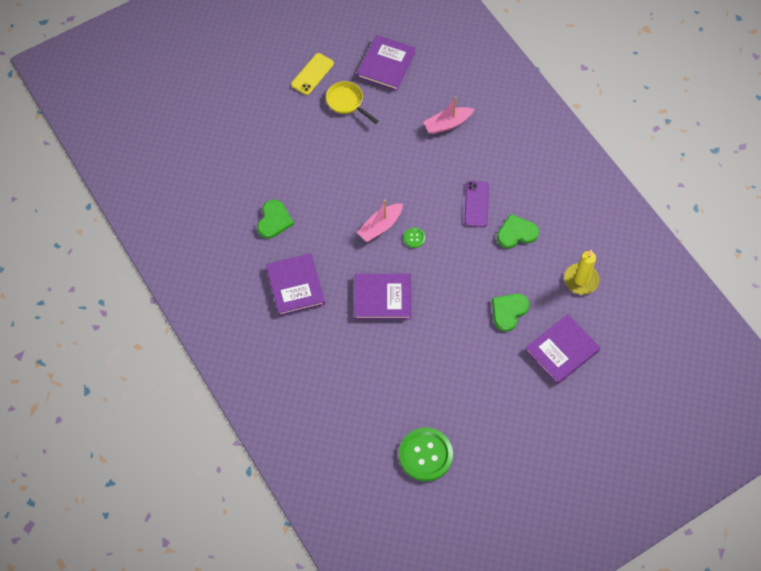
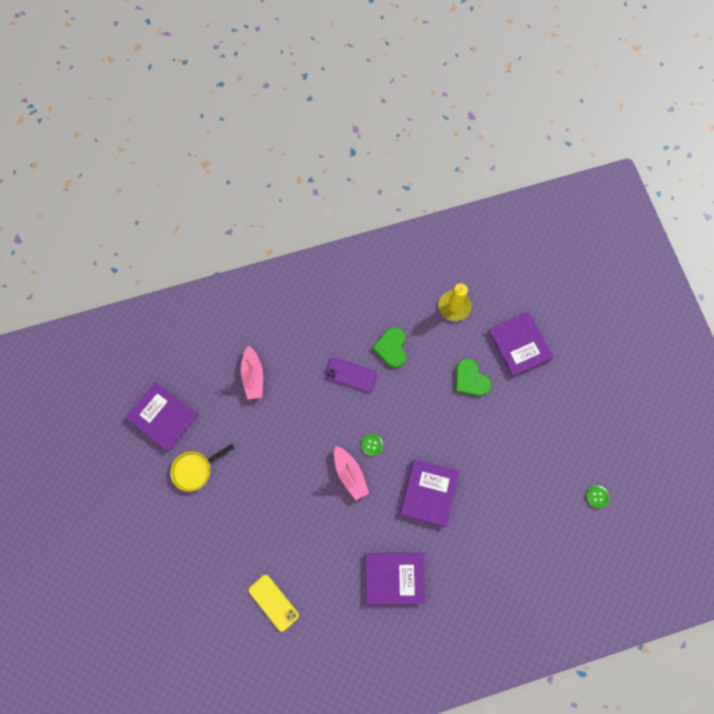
camera: 75 degrees left, 10 degrees up
green heart [257,200,294,238] -> none
yellow phone [291,53,334,95] -> yellow phone moved to [248,575,299,632]
green button [399,428,453,481] -> green button [586,485,609,508], size x0.44

